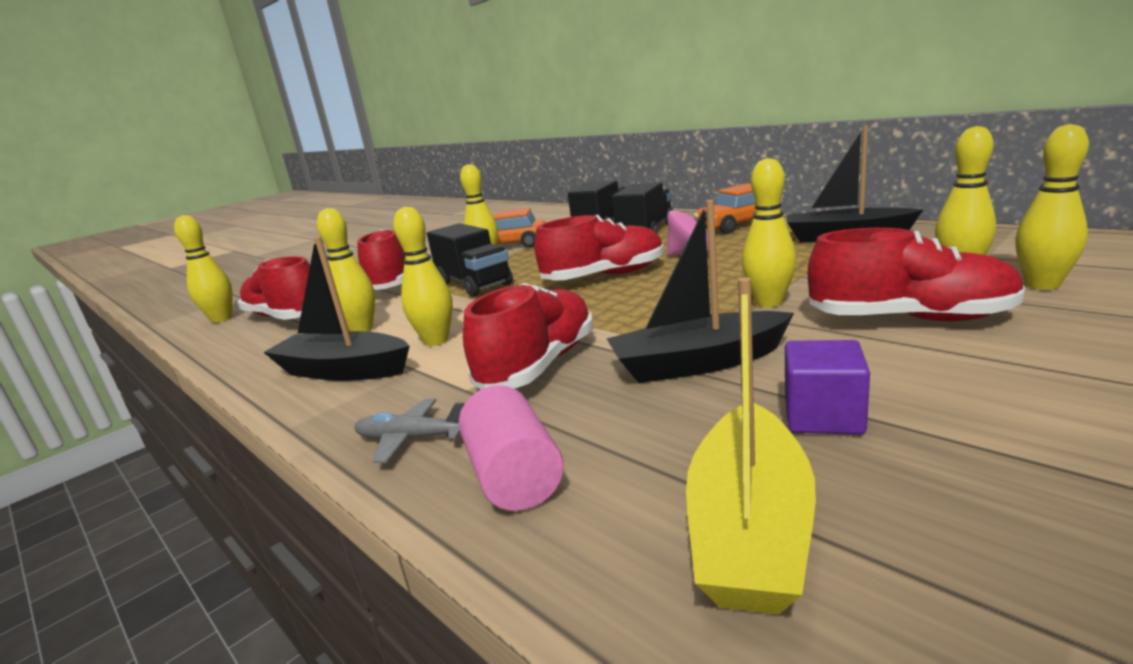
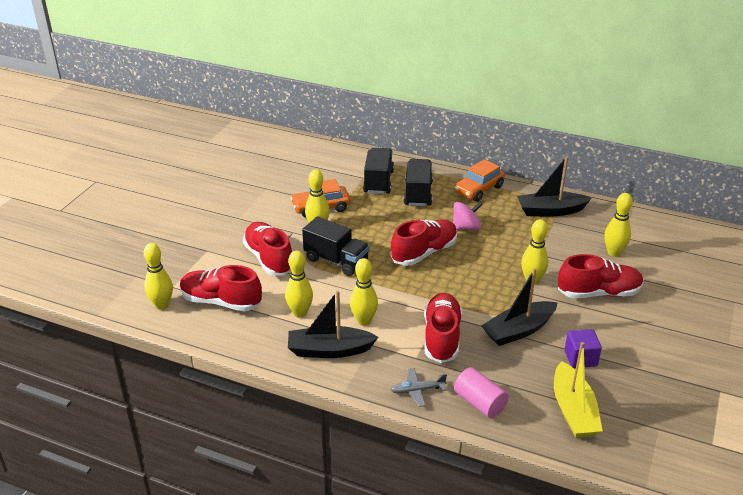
camera: 25 degrees left, 15 degrees up
yellow bowling pin [1015,124,1089,290] -> none

